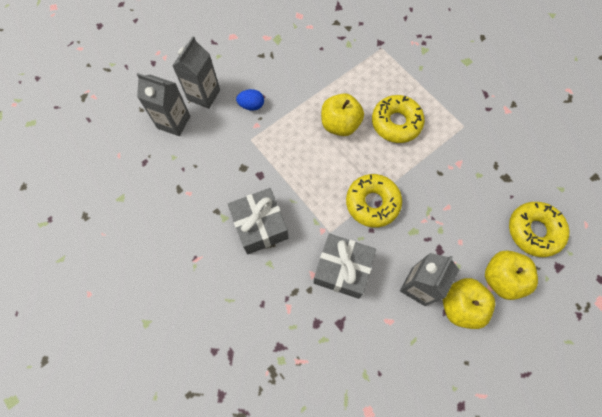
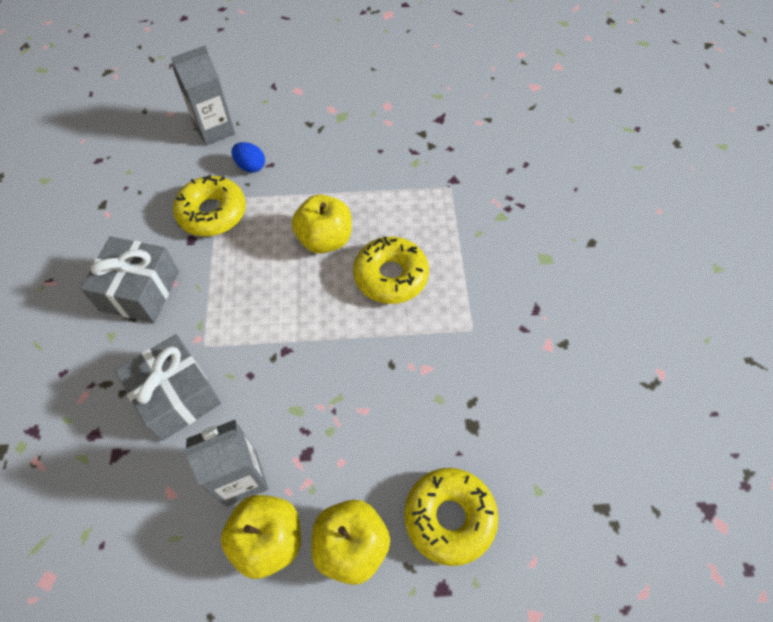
camera: 35 degrees right, 10 degrees down
grey carton [136,73,190,136] -> none
yellow donut [346,174,402,228] -> yellow donut moved to [173,175,246,236]

